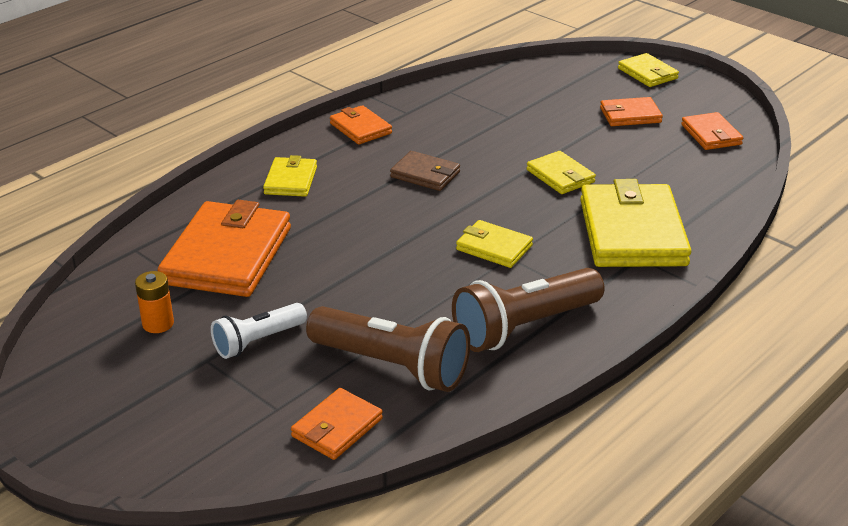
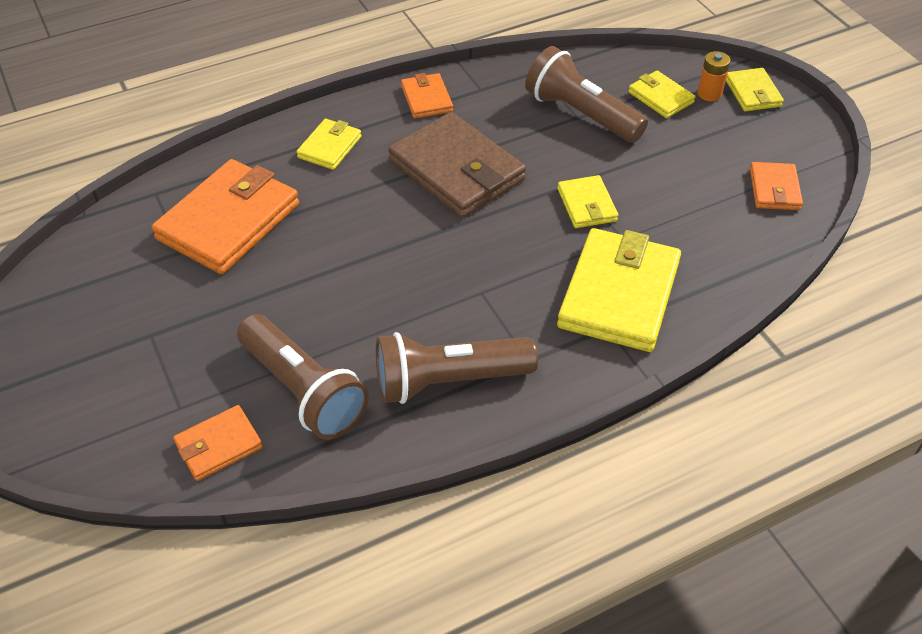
camera: 20 degrees right, 15 degrees up
orange battery [135,271,174,333] -> orange battery moved to [697,51,731,101]
white flashlight [211,303,307,359] -> none
brown wallet [390,151,460,191] -> brown wallet [388,112,526,218], size x1.97
yellow wallet [456,220,533,268] -> yellow wallet moved to [628,71,695,118]
orange wallet [600,97,663,126] -> none
none -> brown flashlight [525,46,648,143]

